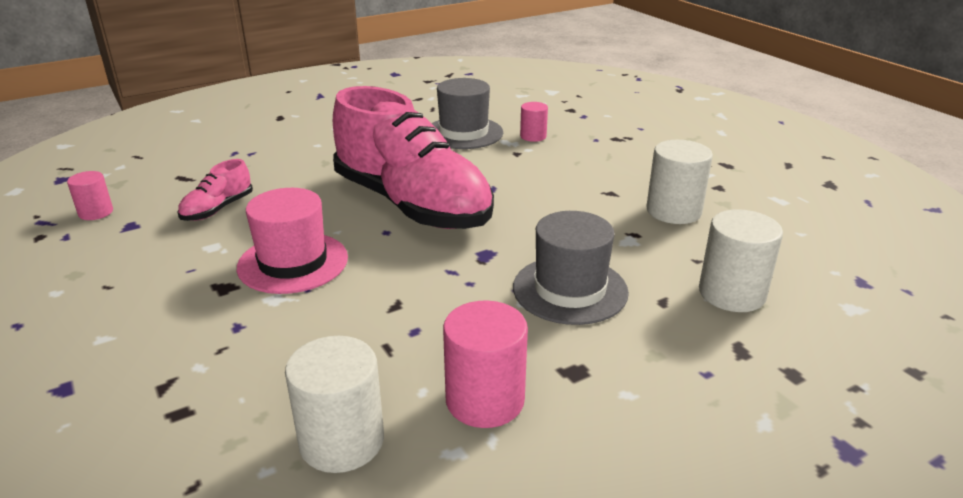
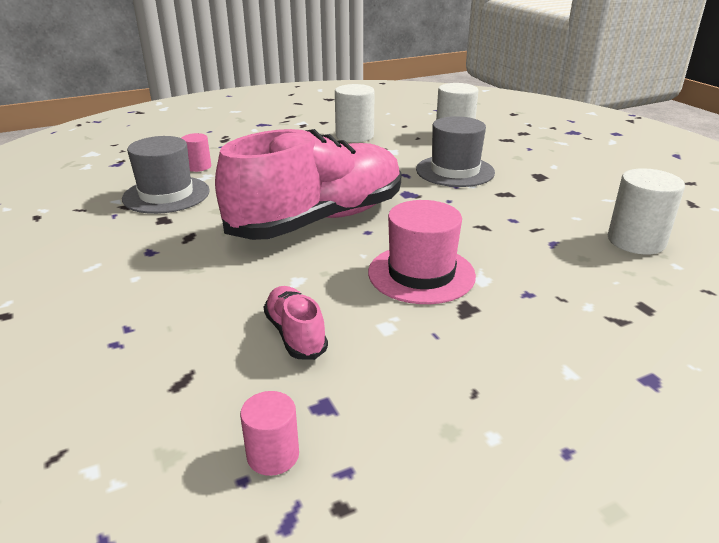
camera: 85 degrees left, 0 degrees up
pink shoe [177,159,253,221] -> pink shoe turned 150 degrees counterclockwise [264,286,328,360]
pink cylinder [443,300,528,428] -> none

